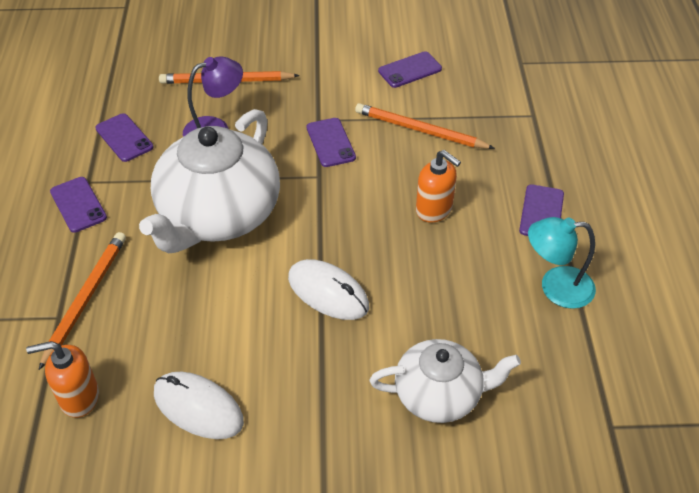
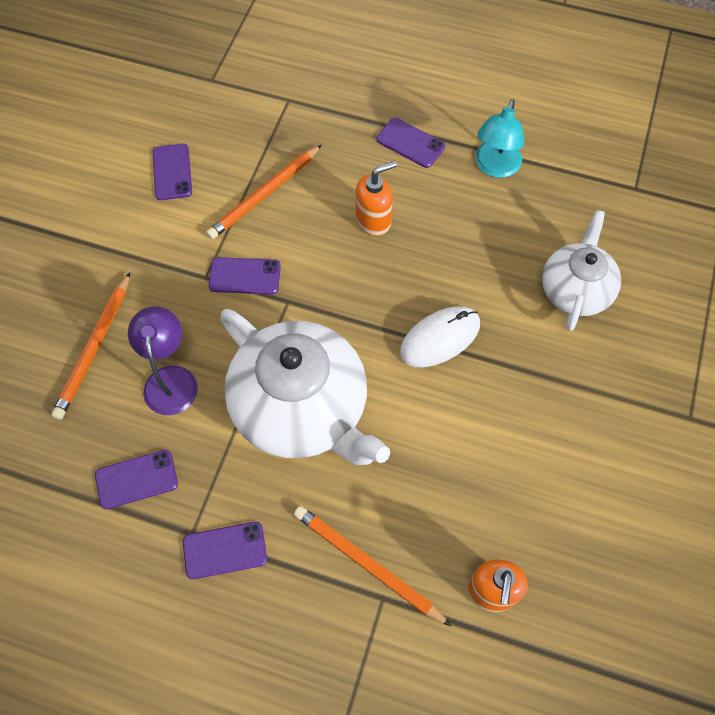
camera: 70 degrees left, 15 degrees up
white mouse [154,372,244,439] -> none

